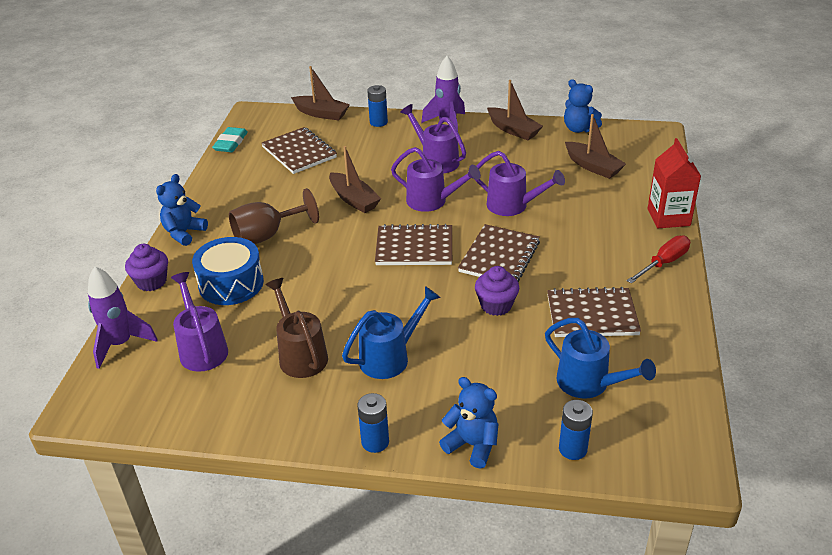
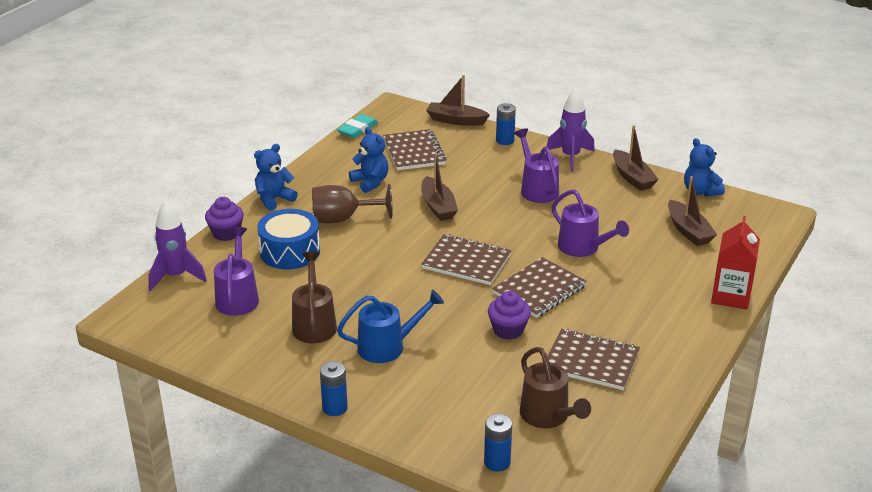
camera: 20 degrees right, 5 degrees down
brown boat [291,66,350,120] -> brown boat turned 150 degrees clockwise [426,75,490,126]
purple watering can [391,147,481,212] -> none
blue teddy bear [439,377,499,469] -> blue teddy bear moved to [349,127,389,193]
blue watering can [545,318,656,399] -> brown watering can [520,347,591,428]
red screwdriver [627,235,690,284] -> none

